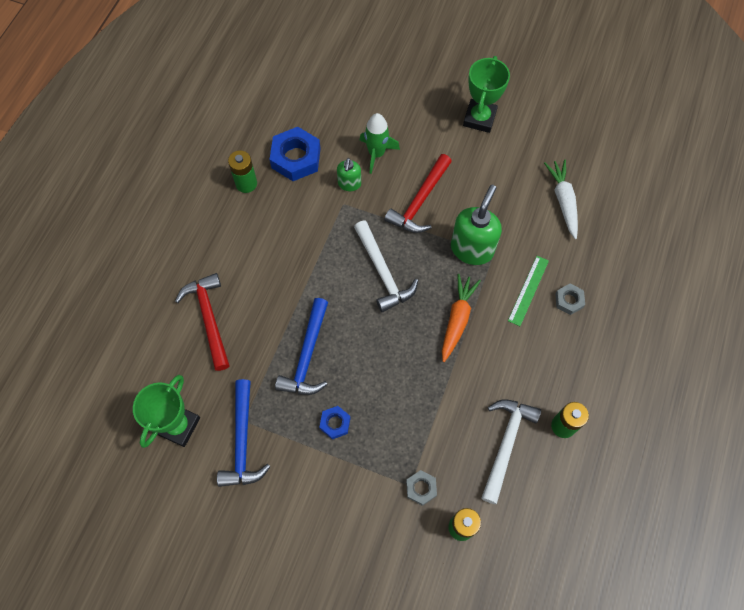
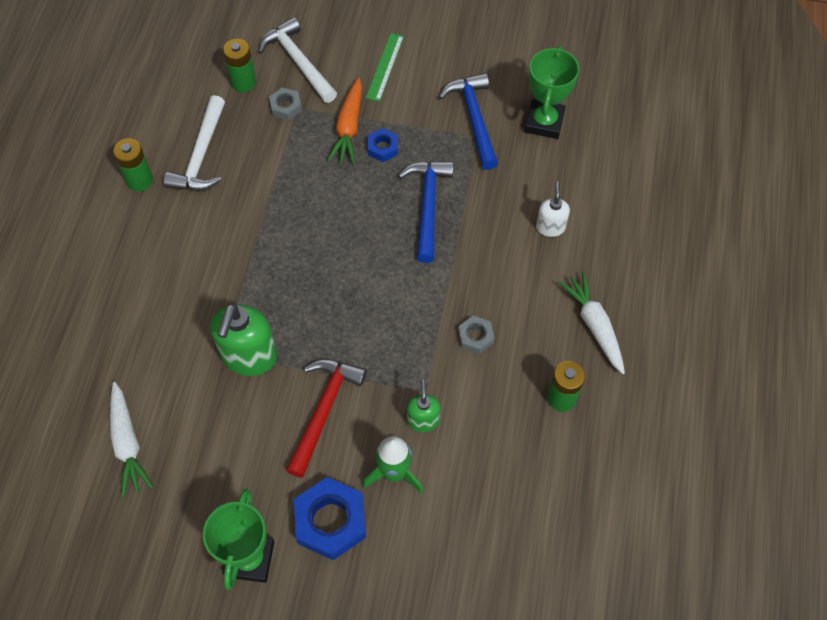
camera: 170 degrees right, 5 degrees down
red hammer [175,273,230,371] -> white soap dispenser [536,182,570,237]
blue nut [270,127,321,181] -> blue nut moved to [294,477,366,560]
white hammer [354,221,418,312] -> white hammer moved to [258,17,337,103]
orange carrot [442,274,481,362] -> orange carrot moved to [328,77,362,164]
green ruler [508,256,549,326] -> green ruler moved to [366,33,404,102]
grey nut [555,284,585,315] -> grey nut moved to [458,316,495,354]
none -> white carrot [558,272,625,374]

